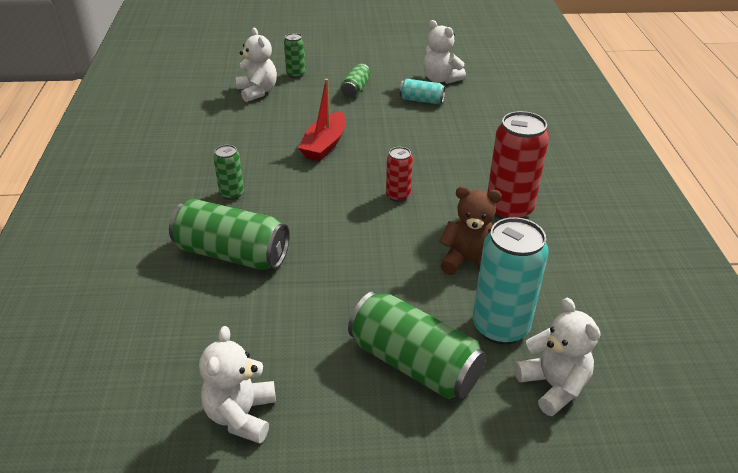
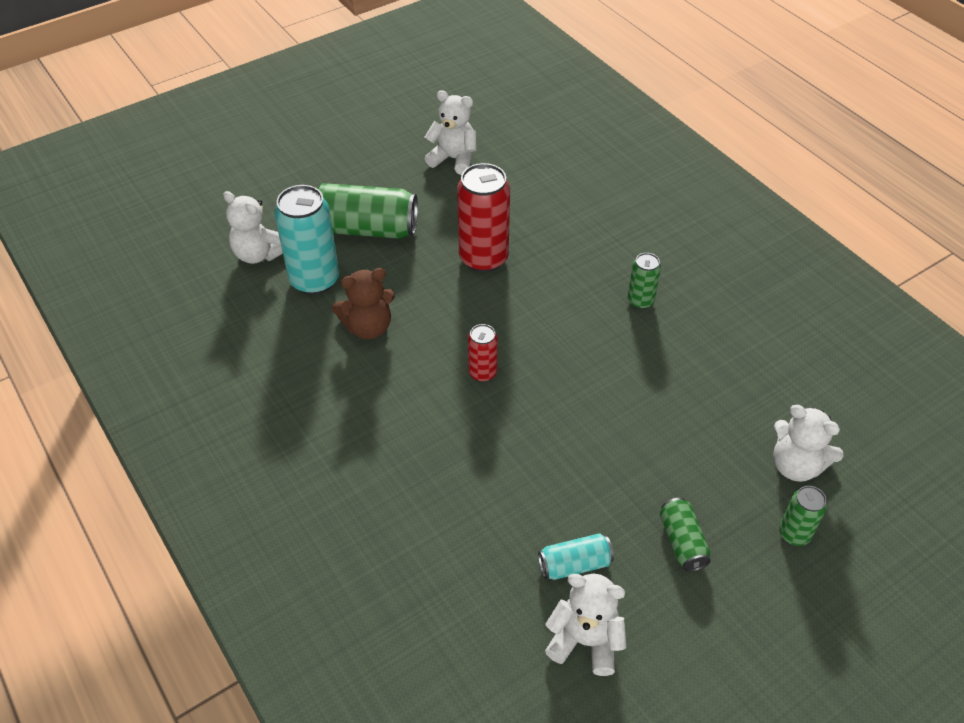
camera: 150 degrees right, 10 degrees up
green can [169,199,290,270] -> none
white teddy bear [199,326,276,444] -> white teddy bear turned 45 degrees counterclockwise [425,90,477,175]
red boat [298,79,346,161] -> none
red can [487,111,549,219] -> red can moved to [457,163,510,272]

